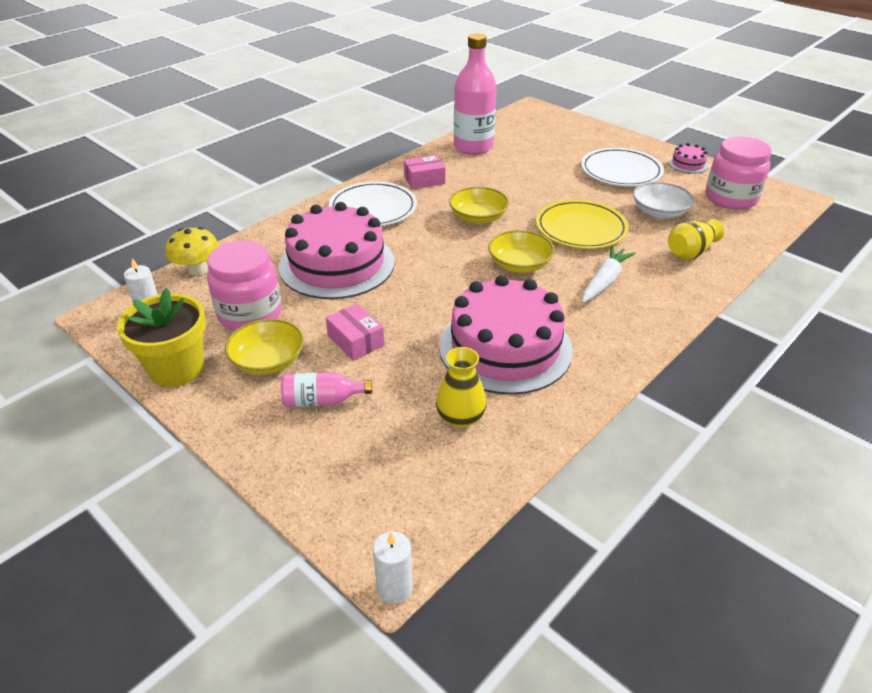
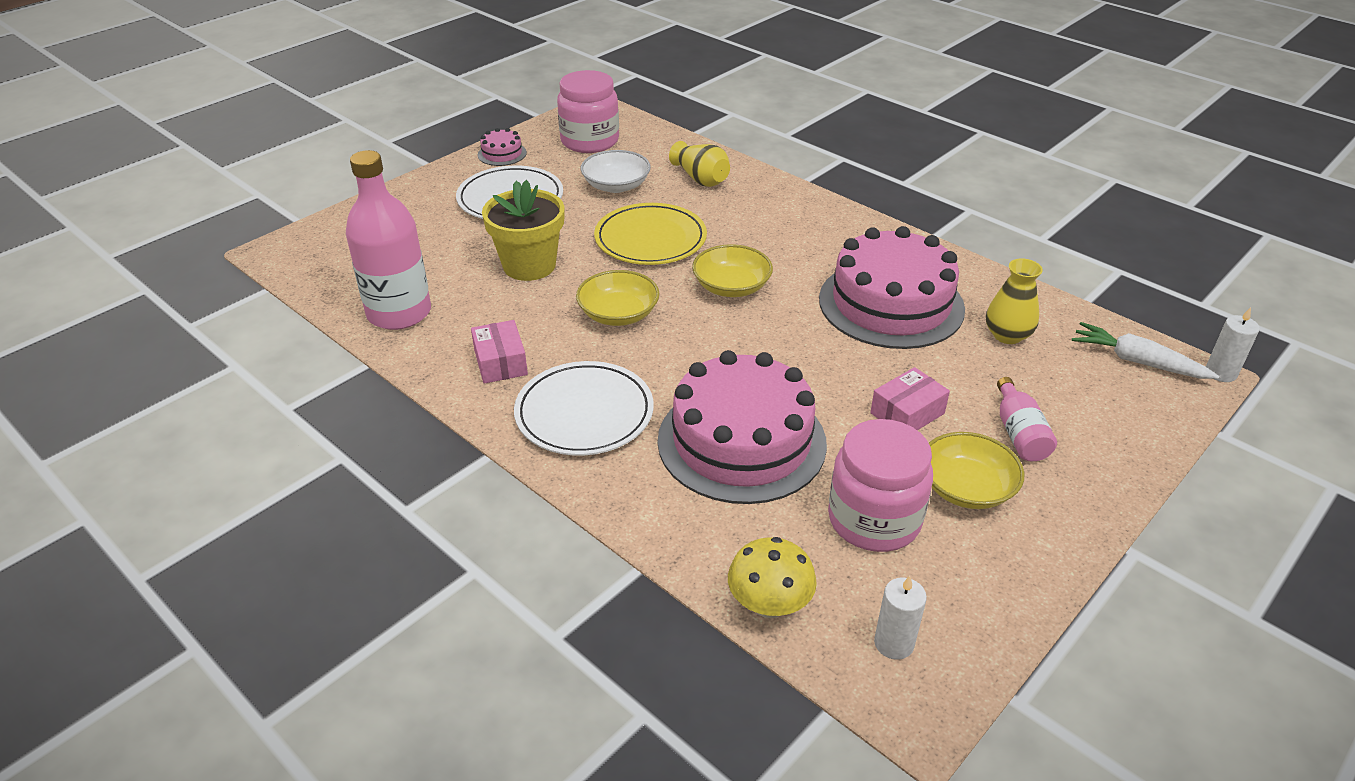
camera: 90 degrees left, 0 degrees up
yellow flower pot [117,288,206,387] -> yellow flower pot moved to [482,180,564,281]
white carrot [582,245,636,303] -> white carrot moved to [1072,322,1219,379]

